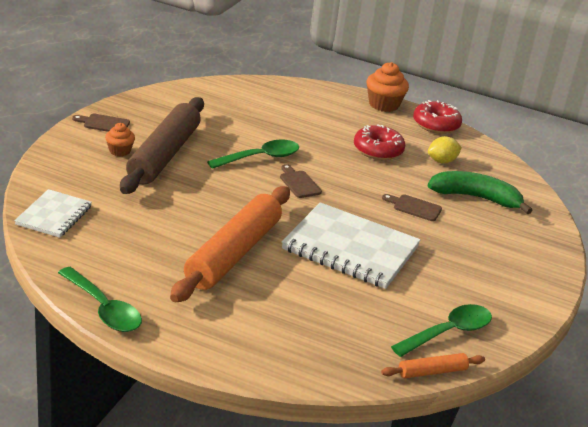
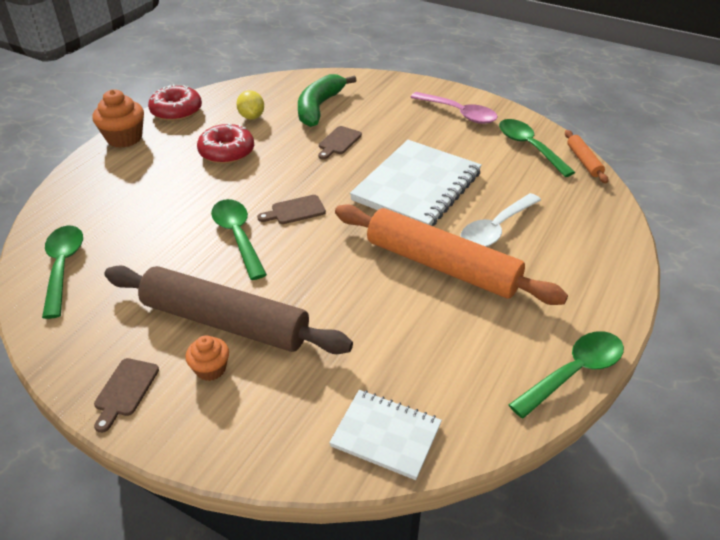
camera: 80 degrees left, 10 degrees up
none -> green spoon [42,226,83,319]
none -> pink spoon [410,92,498,124]
none -> white spoon [460,193,541,247]

